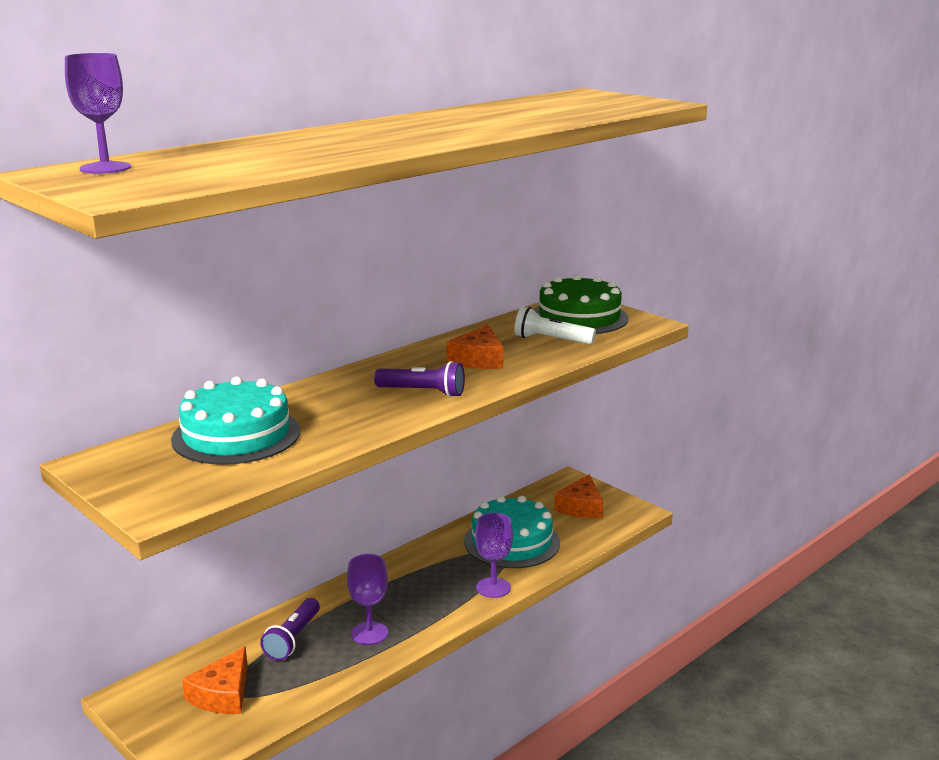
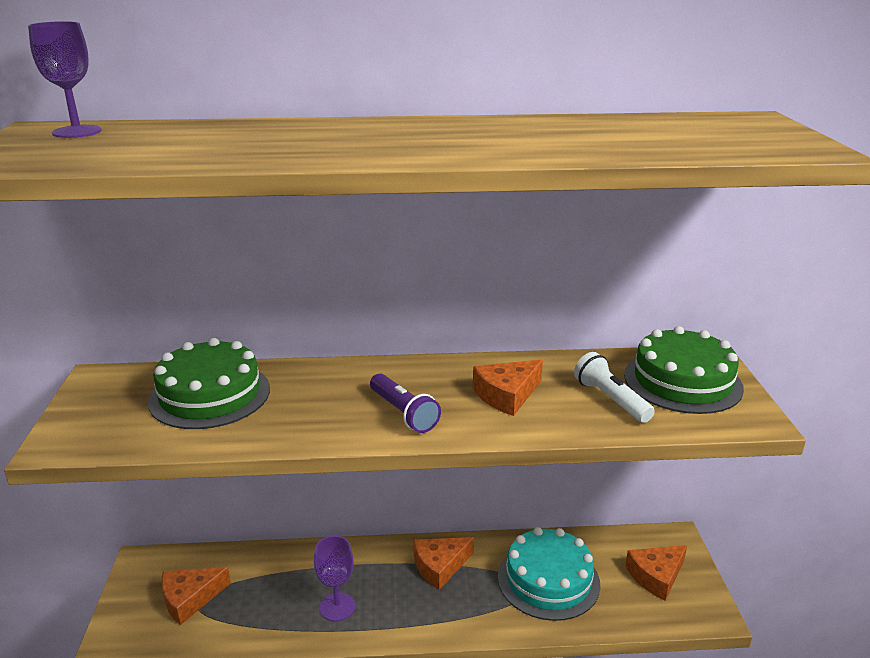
camera: 40 degrees right, 5 degrees up
turquoise cake [171,376,300,465] -> green cake [148,338,270,429]
purple flashlight [260,598,320,661] -> none
purple goblet [475,513,513,598] -> none
none -> orange cheese [414,537,474,590]

